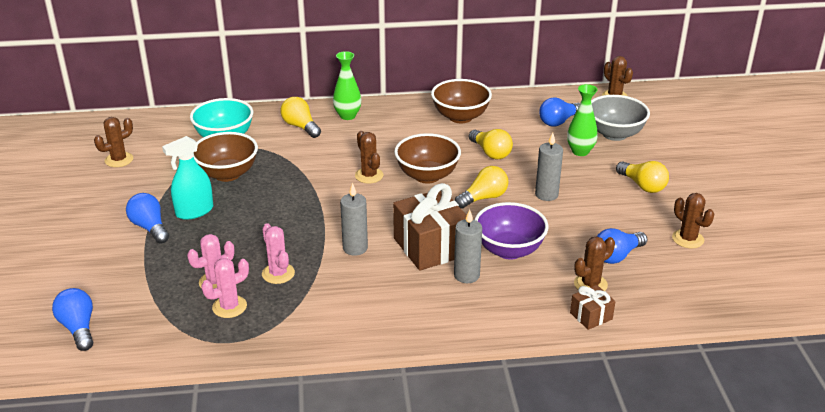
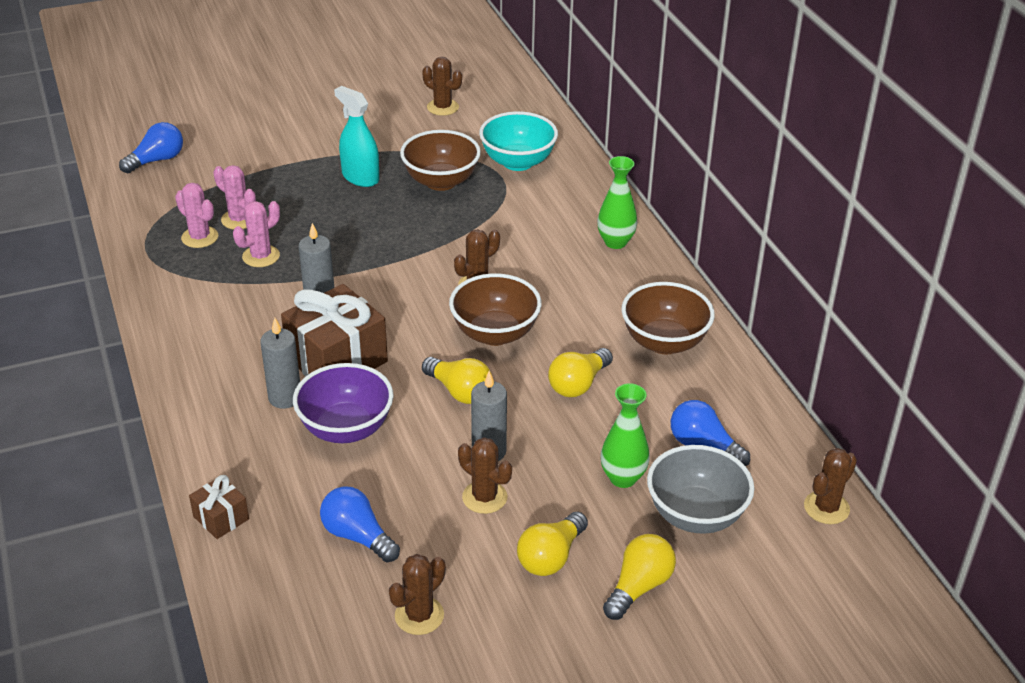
camera: 75 degrees right, 5 degrees up
blue light bulb [126,193,169,243] -> none
yellow light bulb [281,97,321,138] -> yellow light bulb moved to [603,534,676,620]
brown cactus [574,236,615,291] -> brown cactus moved to [458,437,512,514]

